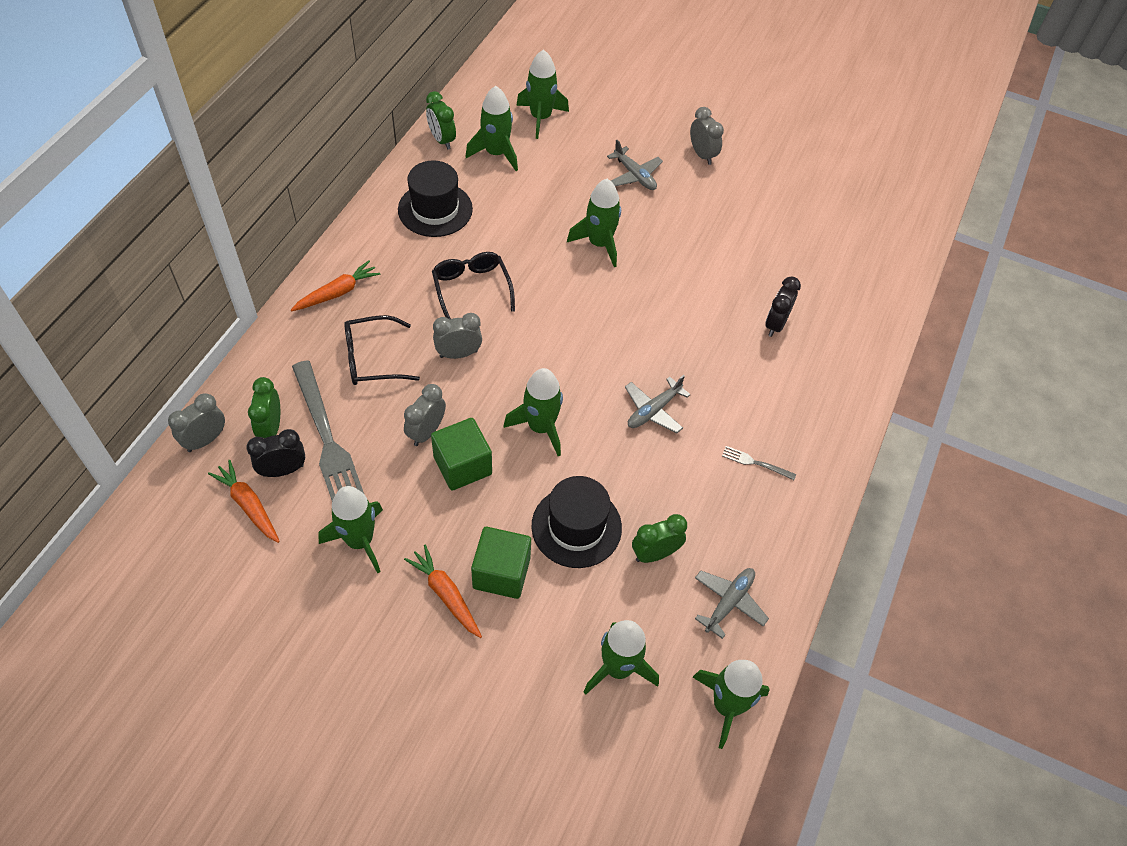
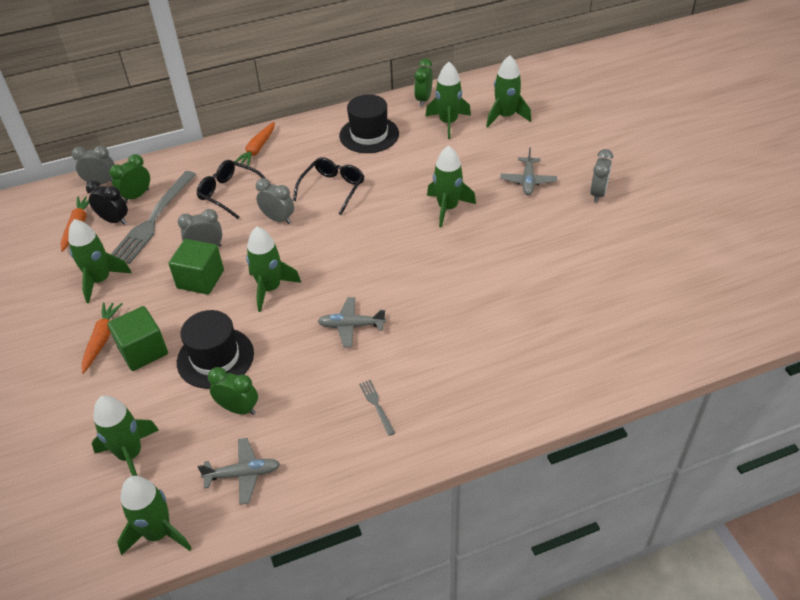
camera: 50 degrees right, 10 degrees down
orange carrot [291,261,380,311] -> orange carrot turned 105 degrees clockwise [234,122,275,166]
black clock [765,276,801,337] -> none

